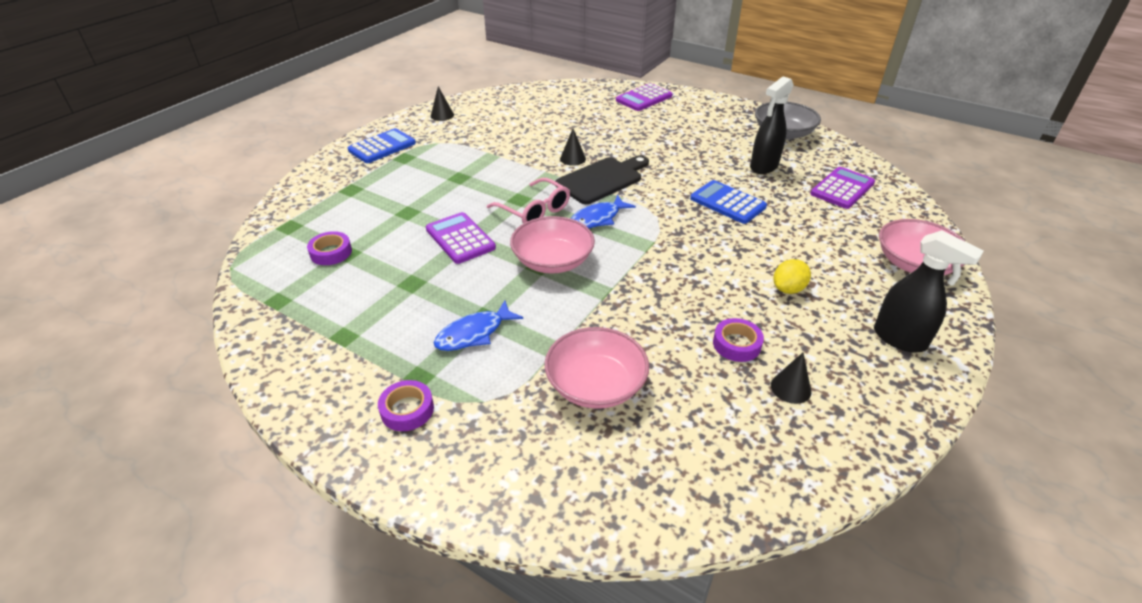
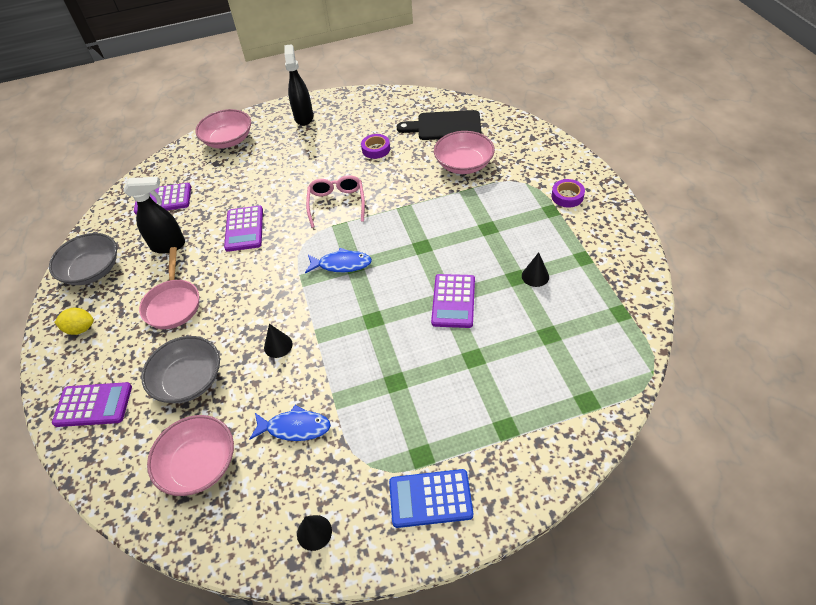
camera: 135 degrees left, 10 degrees up
purple tape [307,231,352,265] -> none
blue fish [434,300,523,351] -> blue fish moved to [249,405,331,441]
pink glasses [487,178,570,224] -> pink glasses moved to [306,175,365,228]
pink bowl [510,216,595,274] -> pink bowl moved to [147,415,234,496]
black cutting board [555,155,649,204] -> black cutting board moved to [397,110,481,140]
blue calculator [690,180,767,224] -> purple calculator [224,206,263,252]
black cone [771,353,812,404] -> black cone moved to [522,252,549,287]
yellow lemon [773,259,811,294] -> yellow lemon moved to [54,307,94,335]
none -> pink pan [139,247,199,329]
none -> grey bowl [141,336,220,403]

